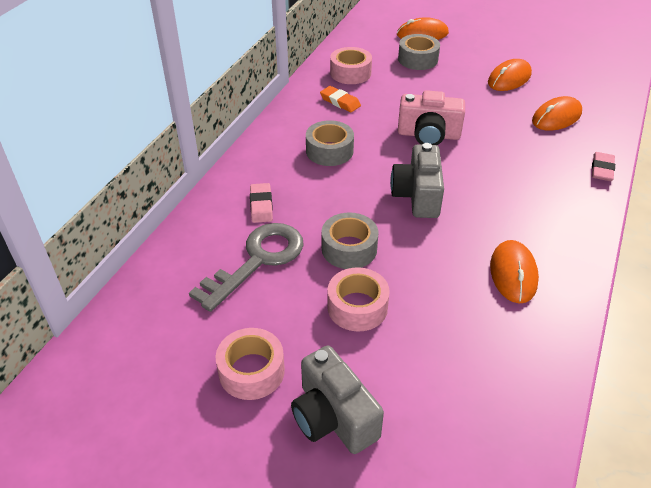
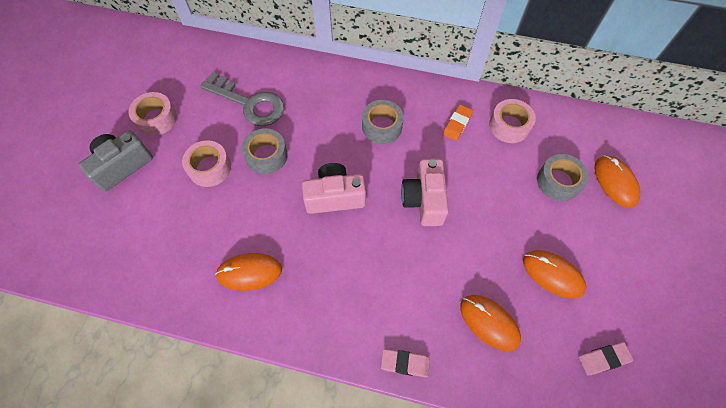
camera: 80 degrees right, 20 degrees up
pink eraser [250,183,273,223] -> pink eraser moved to [579,342,634,376]
grey camera [390,143,444,218] -> pink camera [302,163,366,214]

